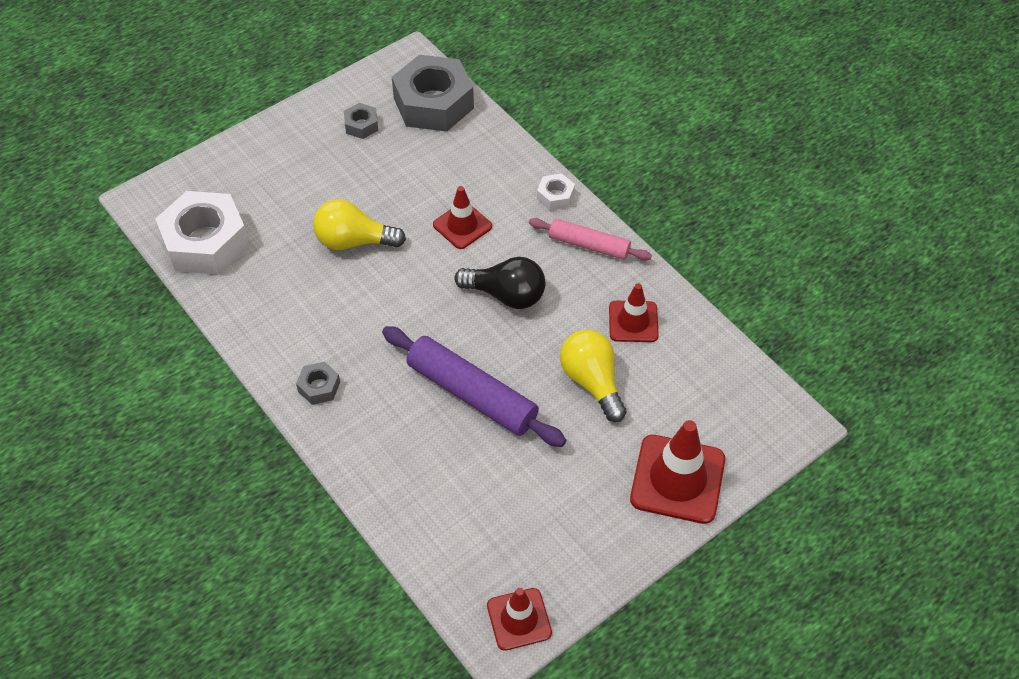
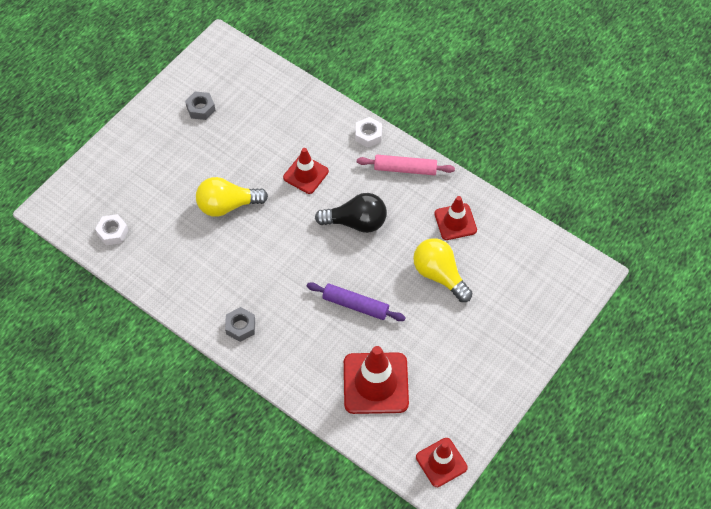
camera: 15 degrees left, 5 degrees up
white nut [155,191,250,275] -> white nut [95,214,129,245], size x0.45
purple rolling pin [382,326,566,447] -> purple rolling pin [307,282,406,321], size x0.62
grey nut [392,55,474,132] -> none
red traffic cone [630,420,725,524] -> red traffic cone moved to [344,346,409,414]

